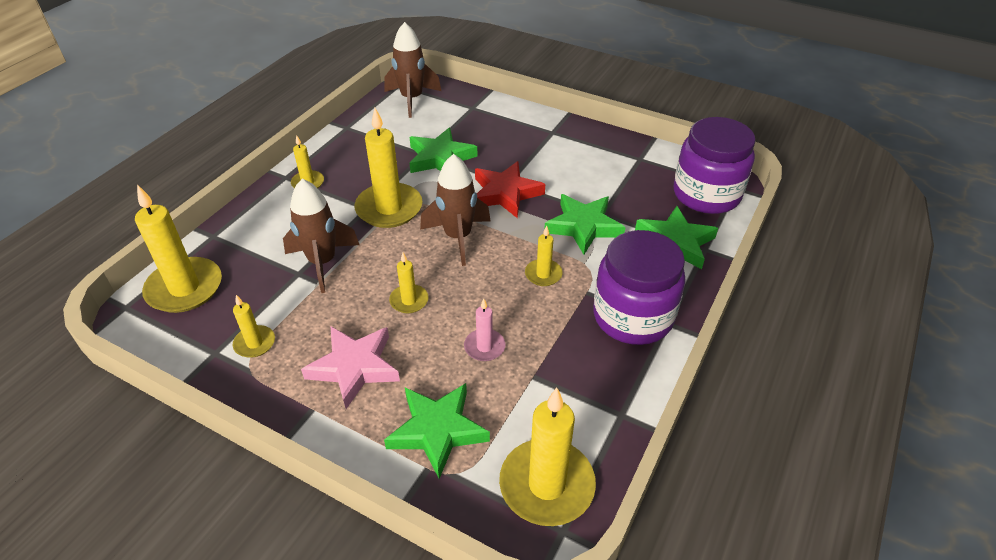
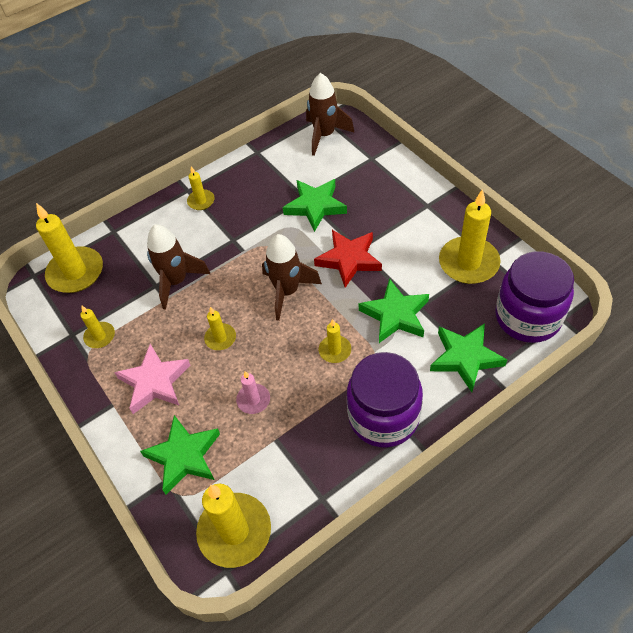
camera: 30 degrees right, 10 degrees up
yellow candle [354,108,422,228] -> yellow candle moved to [439,189,500,284]

